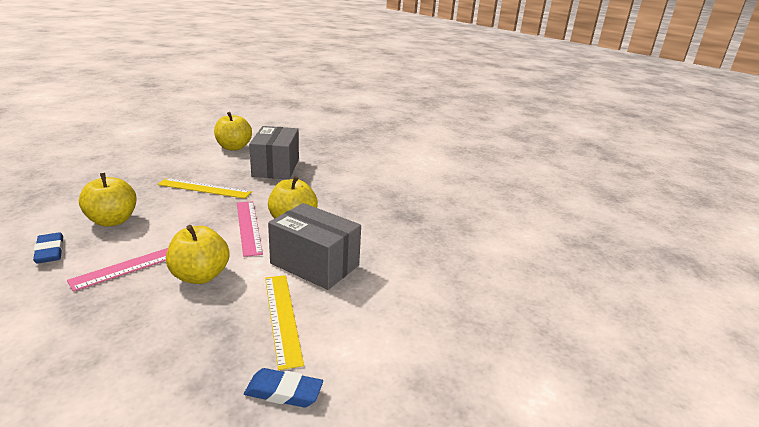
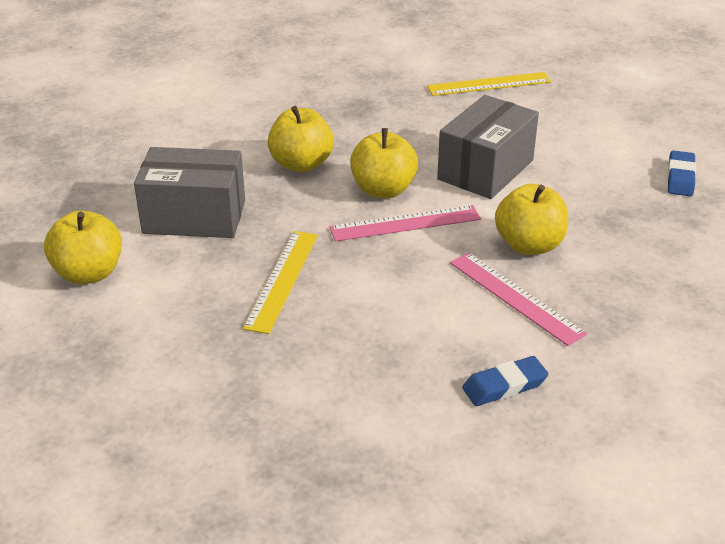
camera: 85 degrees left, 10 degrees up
yellow apple [79,173,137,227] -> yellow apple moved to [268,106,334,172]
yellow ruler [265,275,304,370] -> yellow ruler moved to [427,72,551,96]

